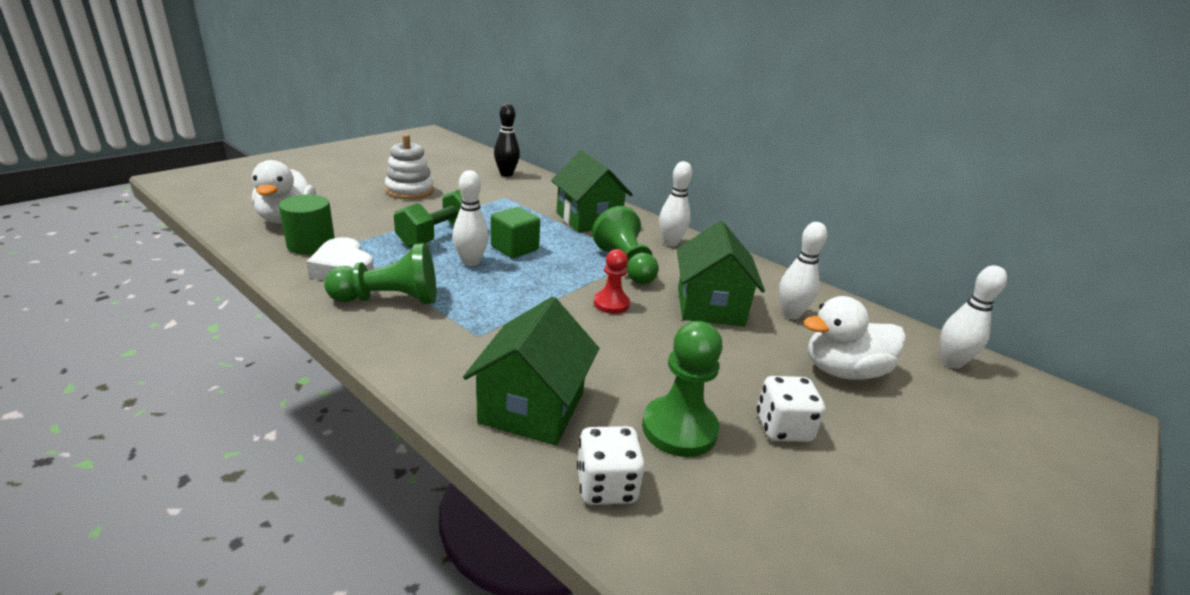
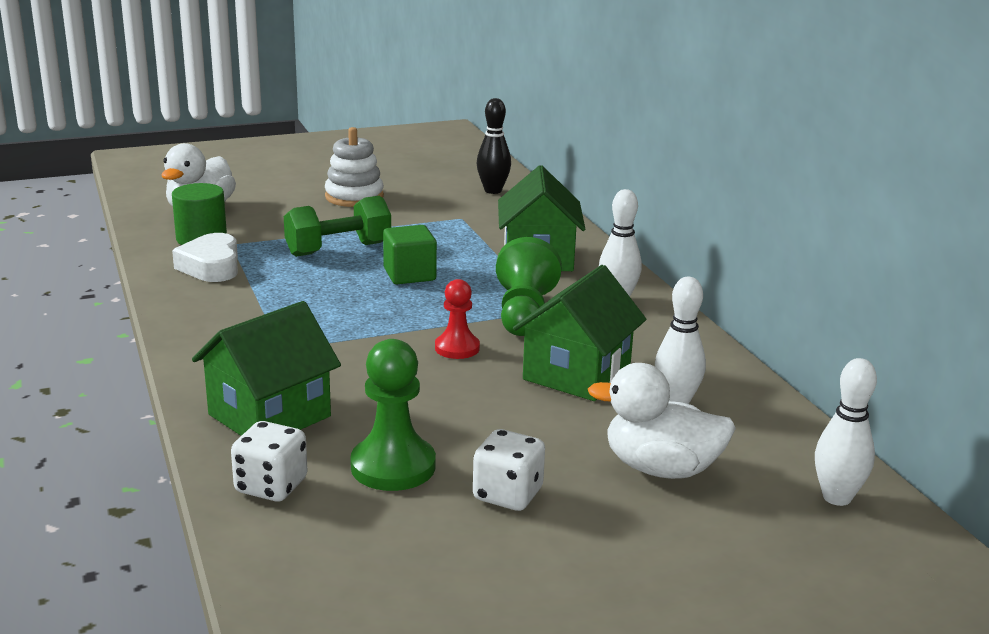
camera: 30 degrees right, 5 degrees down
green pawn [324,243,436,304] -> none
white bowling pin [453,170,489,266] -> none

